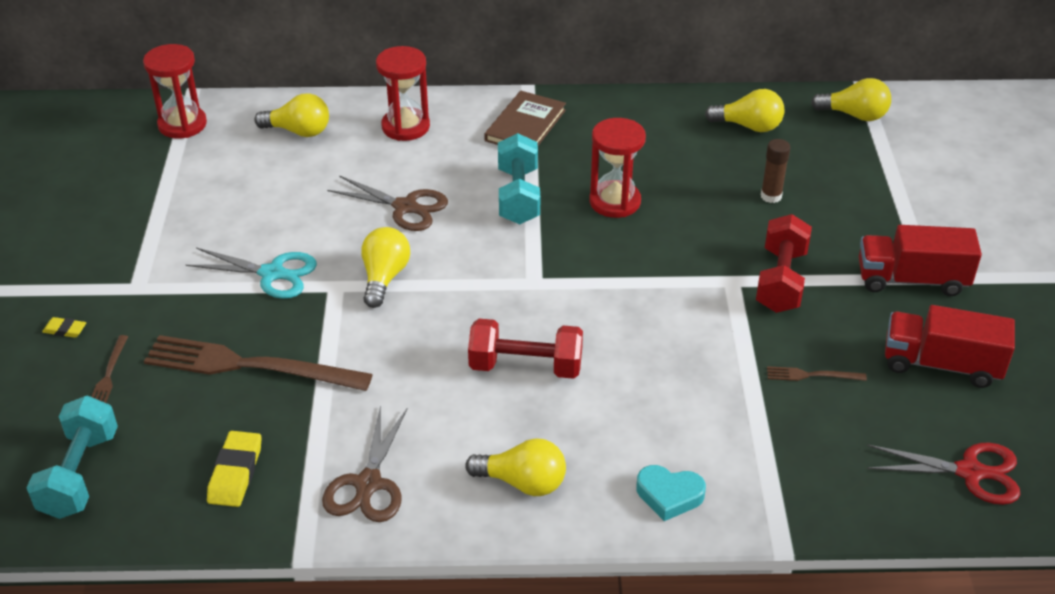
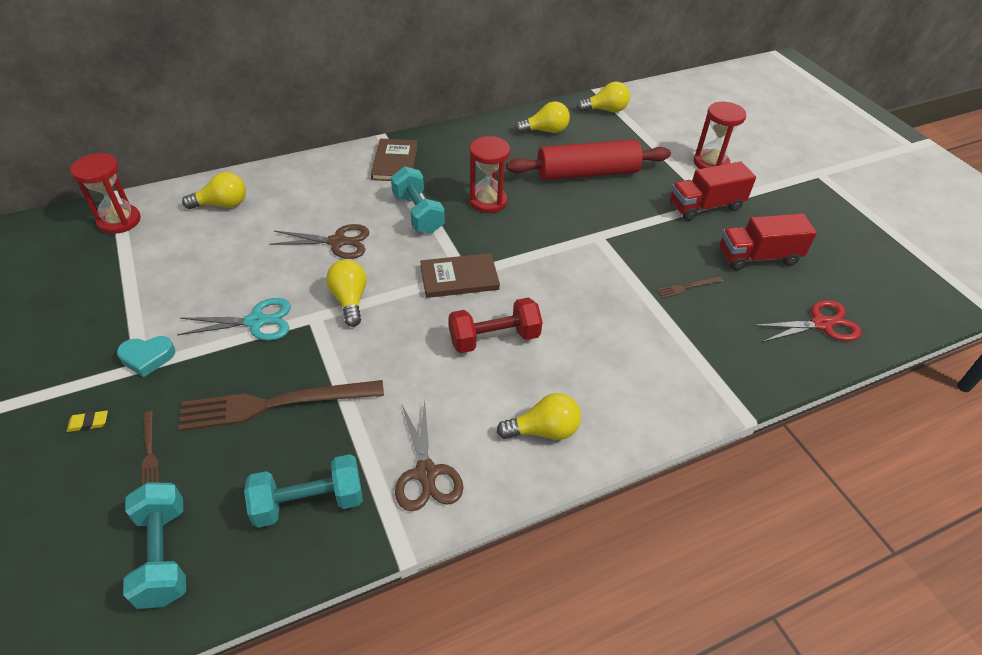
camera: 25 degrees left, 5 degrees up
yellow eraser [207,431,261,507] -> turquoise dumbbell [244,454,363,528]
red hourglass [376,46,430,141] -> red hourglass moved to [693,102,746,169]
turquoise heart [636,465,706,521] -> turquoise heart moved to [117,336,175,377]
red dumbbell [756,214,812,313] -> none
brown glue stick [761,139,790,203] -> red rolling pin [506,139,671,181]
none -> brown book [420,253,500,298]

